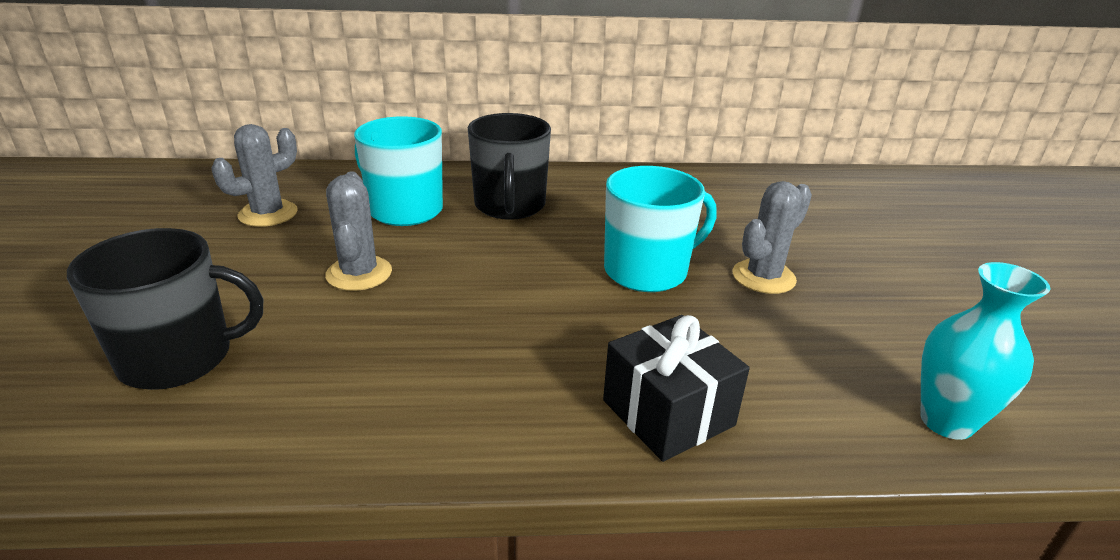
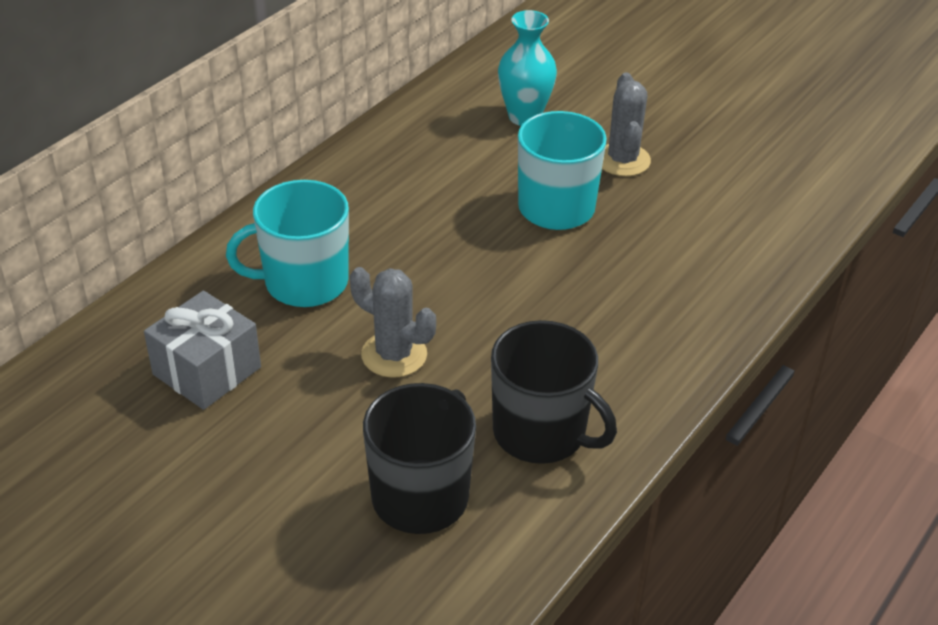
camera: 50 degrees left, 10 degrees up
grey cactus [211,124,298,227] -> grey gift [144,290,261,410]
black mug [468,113,551,220] -> black mug moved to [491,320,617,464]
black gift [603,315,750,462] -> none
turquoise vase [920,262,1051,440] -> turquoise vase moved to [498,10,557,126]

